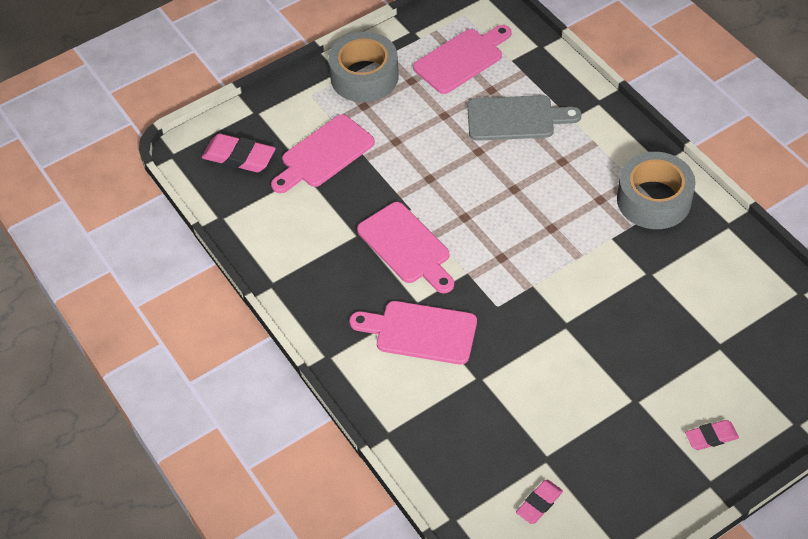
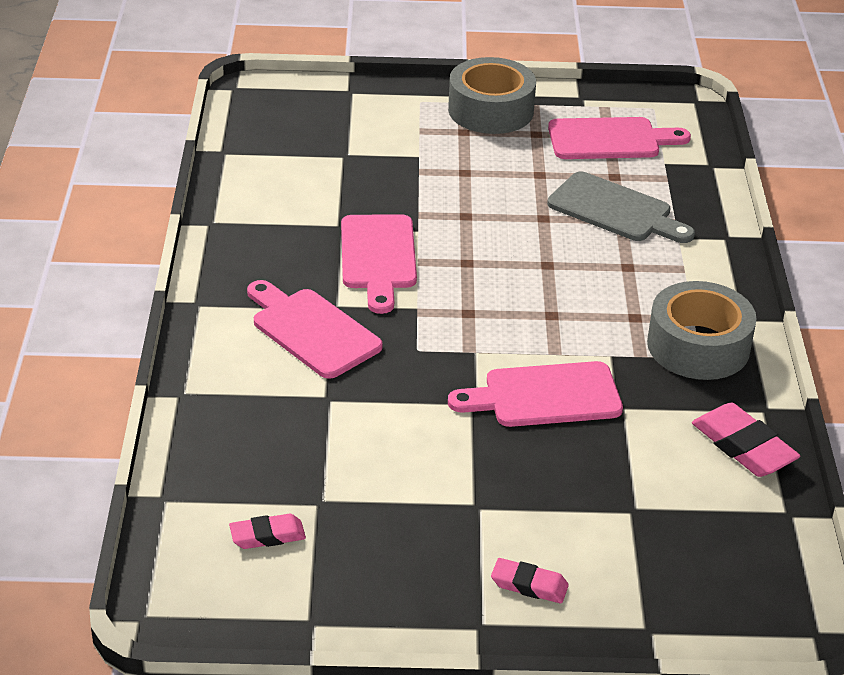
camera: 30 degrees right, 15 degrees down
pink eraser [202,134,276,172] -> pink eraser moved to [692,403,800,477]
pink cutting board [271,114,375,193] -> pink cutting board moved to [448,361,623,427]

